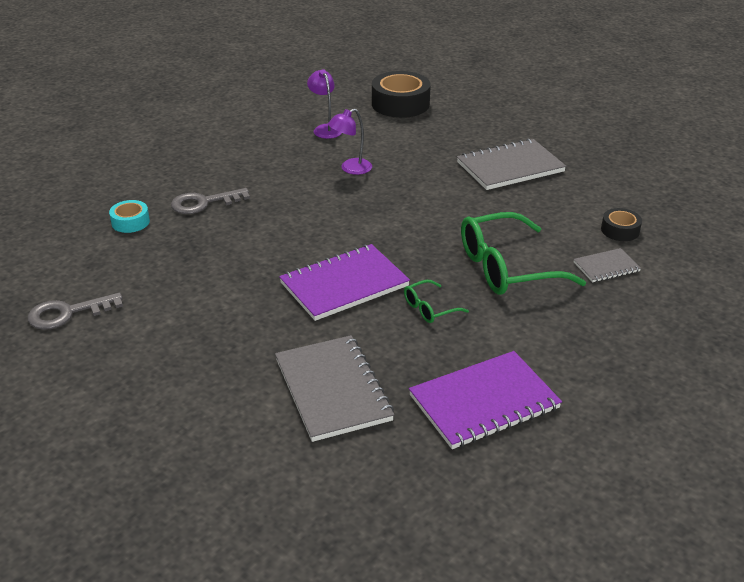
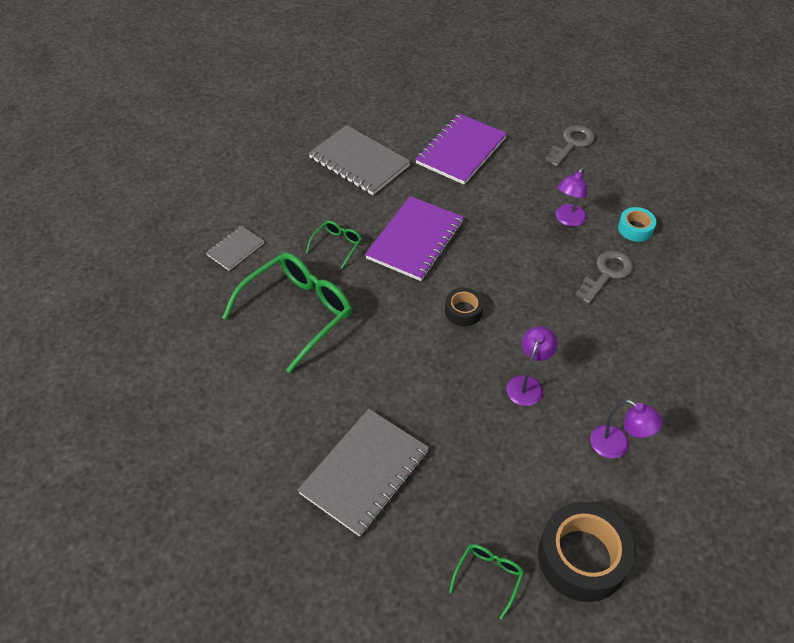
camera: 150 degrees right, 15 degrees up
purple notebook [409,351,562,449] -> purple notebook moved to [415,113,507,185]
grey notebook [574,248,641,282] -> grey notebook moved to [206,226,264,271]
black tape [601,208,642,241] -> black tape moved to [445,288,484,326]
none -> green glasses [449,544,524,619]
none -> purple lamp [556,168,587,227]

